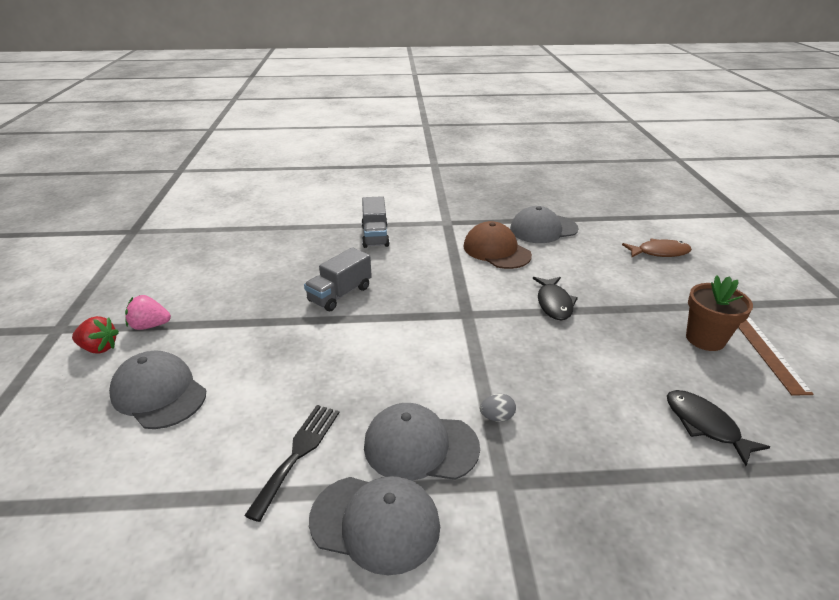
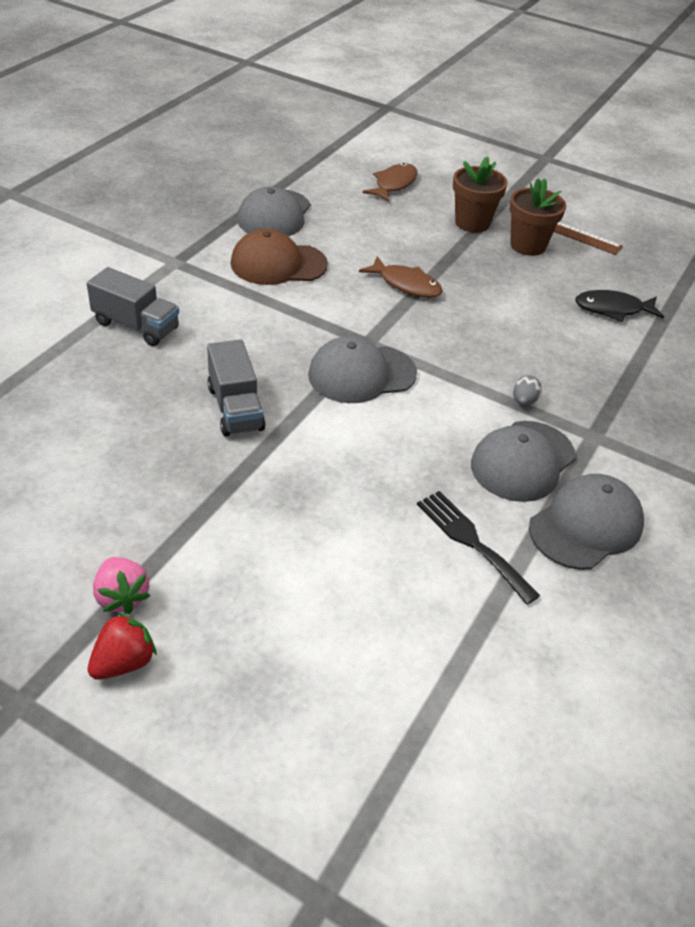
camera: 60 degrees left, 10 degrees up
grey cap [109,351,206,429] -> grey cap moved to [308,337,417,403]
pink strawberry [125,295,171,330] -> pink strawberry turned 60 degrees counterclockwise [93,557,150,614]
black fish [533,277,578,320] -> brown fish [359,256,443,298]
none -> brown flower pot [453,157,508,233]

